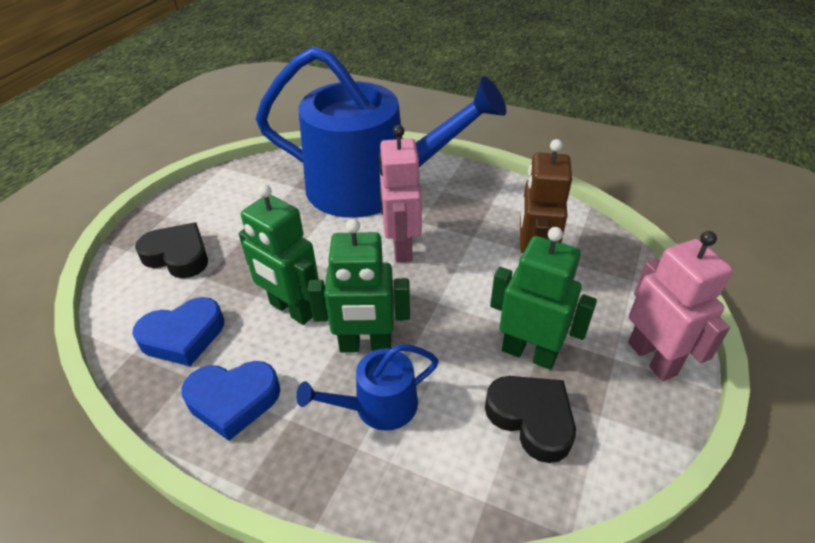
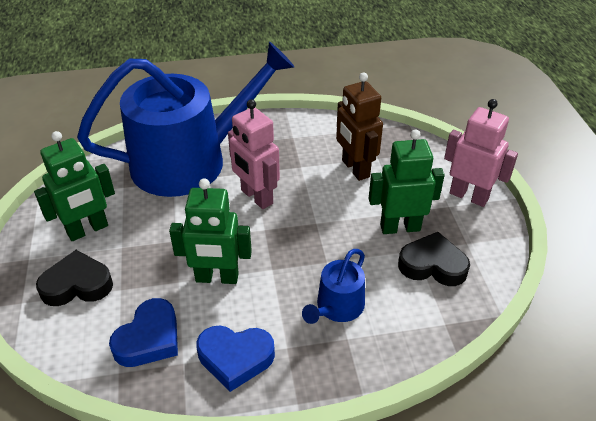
camera: 35 degrees left, 0 degrees up
blue heart [181,361,281,441] -> blue heart turned 45 degrees clockwise [196,325,275,392]
green robot [307,219,410,353] -> green robot moved to [34,131,115,241]

